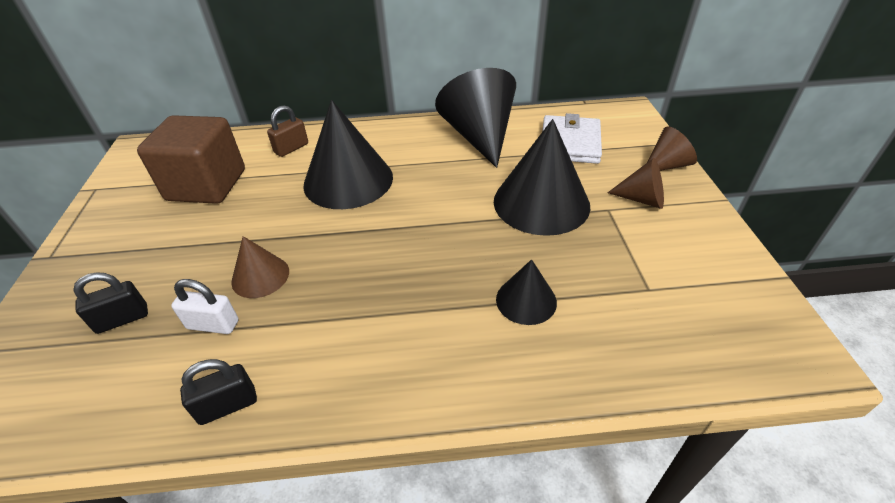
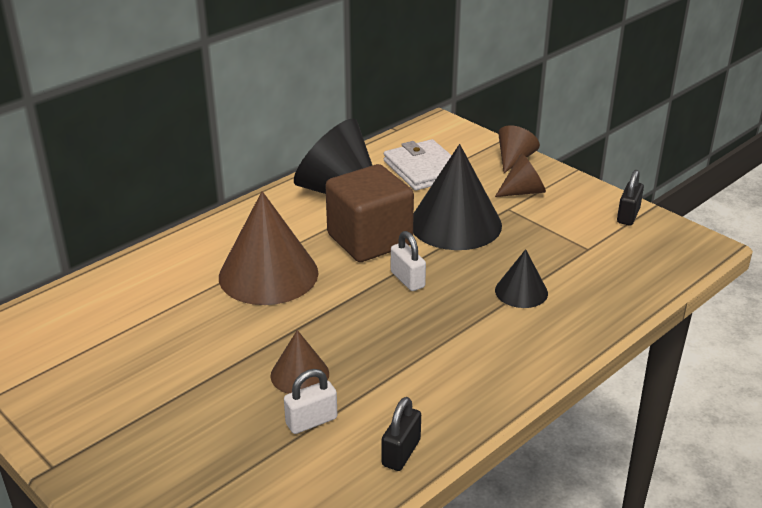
camera: 40 degrees left, 10 degrees down
black padlock [74,272,148,334] -> black padlock moved to [617,170,644,225]
brown cube [137,115,245,204] -> brown cube moved to [325,164,414,262]
brown padlock [267,105,308,157] -> none
black cone [303,100,393,209] -> brown cone [219,191,318,305]
none -> white padlock [391,231,426,291]

